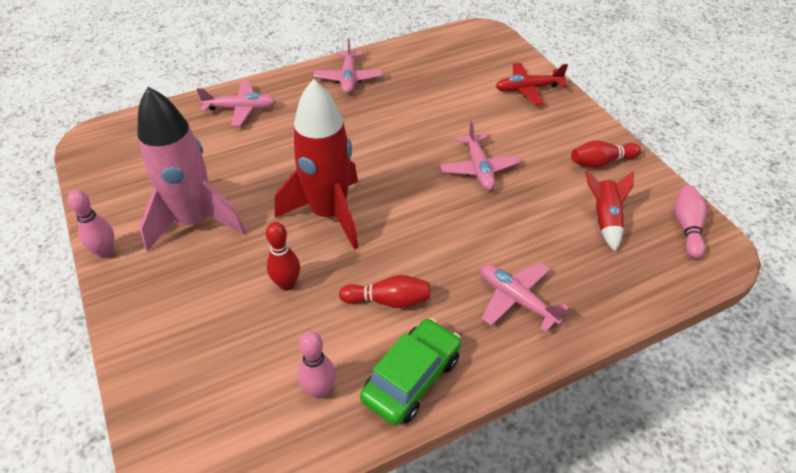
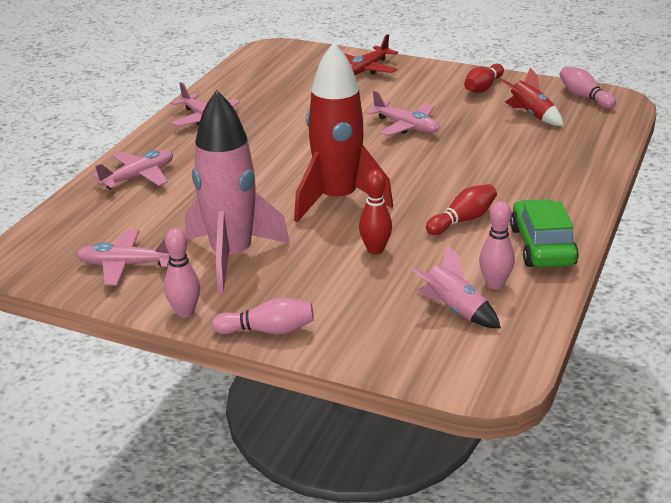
camera: 40 degrees left, 15 degrees down
pink plane [481,263,569,332] -> pink plane moved to [76,229,170,286]
none -> pink bowling pin [212,297,314,334]
none -> pink rocket [412,245,501,328]

